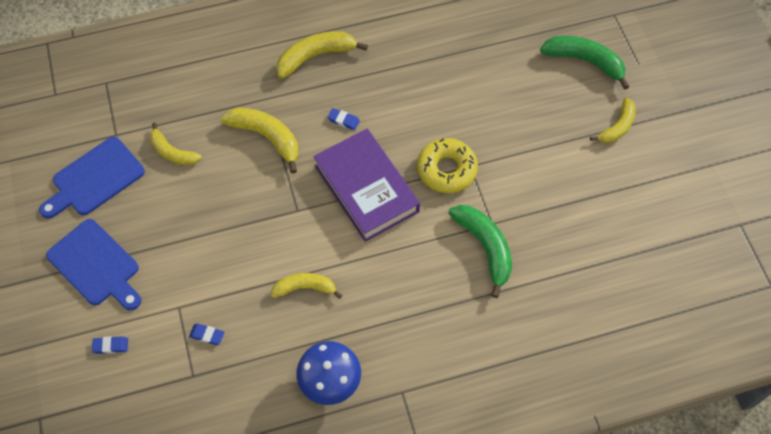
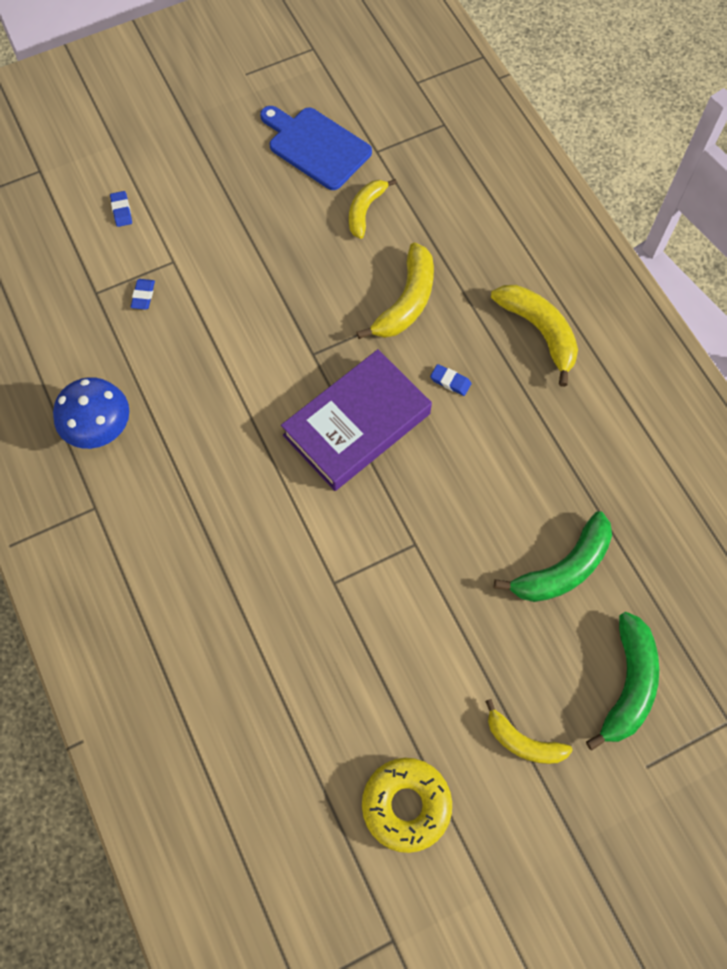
camera: 80 degrees right, 5 degrees up
blue cutting board [46,219,141,311] -> none
yellow banana [271,273,342,299] -> none
blue eraser [327,108,360,130] -> blue eraser turned 75 degrees counterclockwise [430,364,472,396]
yellow donut [417,138,478,193] -> yellow donut moved to [362,758,452,853]
green banana [448,205,512,298] -> green banana moved to [494,511,612,602]

